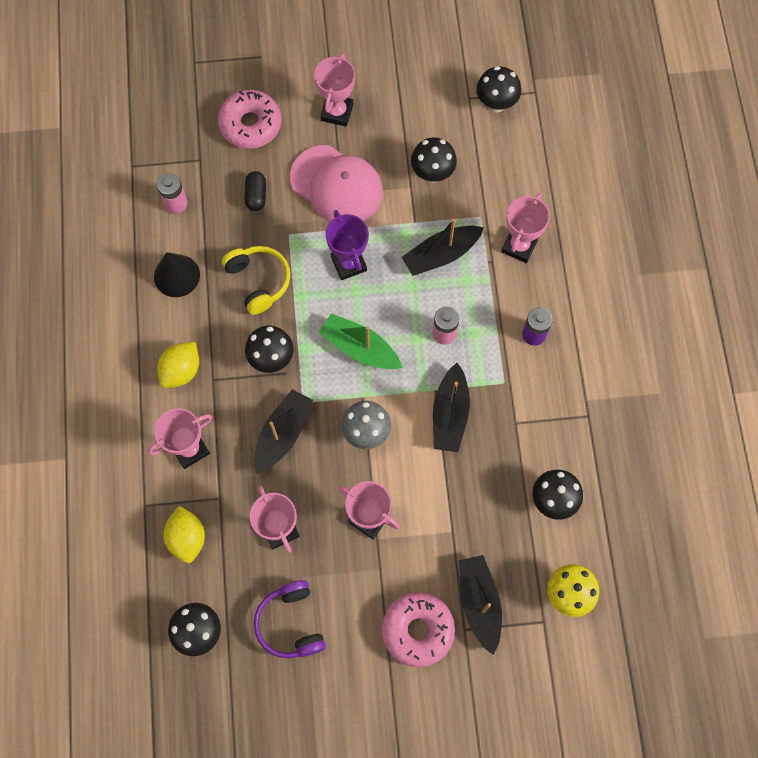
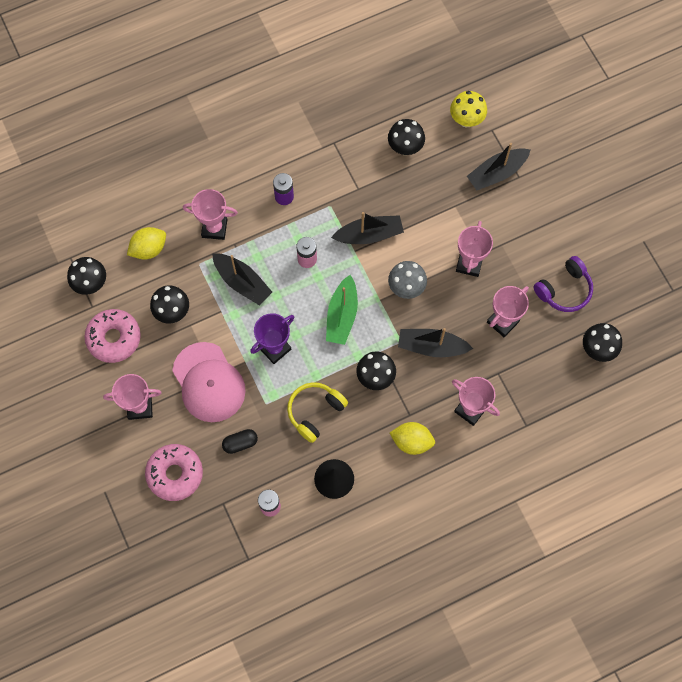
camera: 110 degrees left, 0 degrees up
yellow lemon [163,506,205,563] -> yellow lemon moved to [127,227,166,260]
pink cap [290,145,383,222] -> pink cap turned 135 degrees clockwise [172,342,246,422]
pink donut [382,592,455,667] -> pink donut moved to [84,309,141,363]

